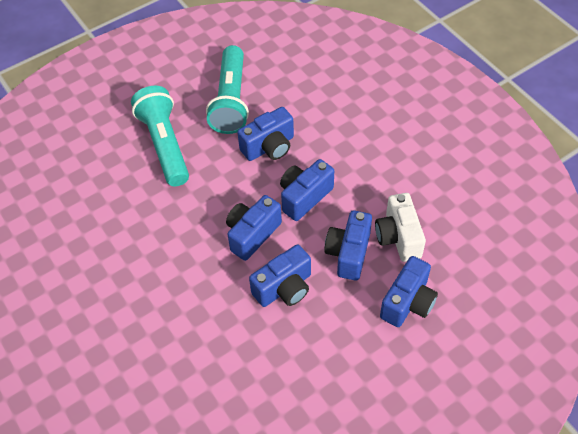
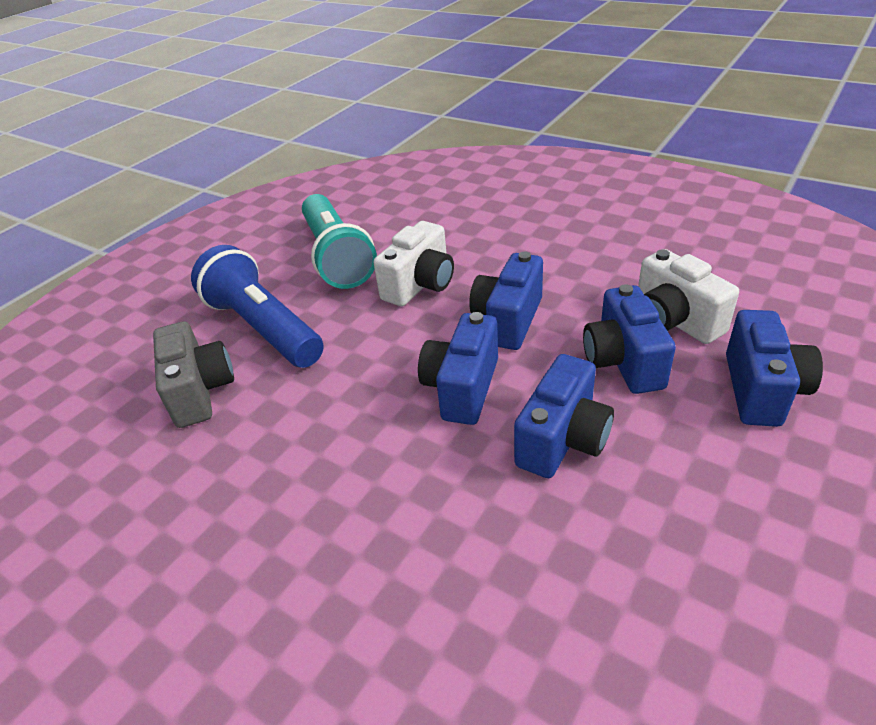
camera: 20 degrees left, 15 degrees down
turquoise flashlight [131,86,189,186] -> blue flashlight [191,245,324,368]
blue camera [237,107,294,161] -> white camera [373,221,454,306]
none -> grey camera [153,321,234,428]

